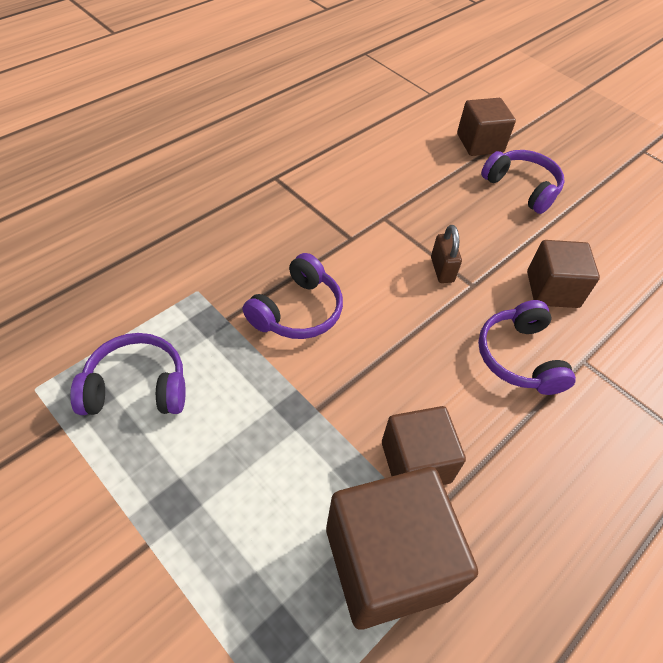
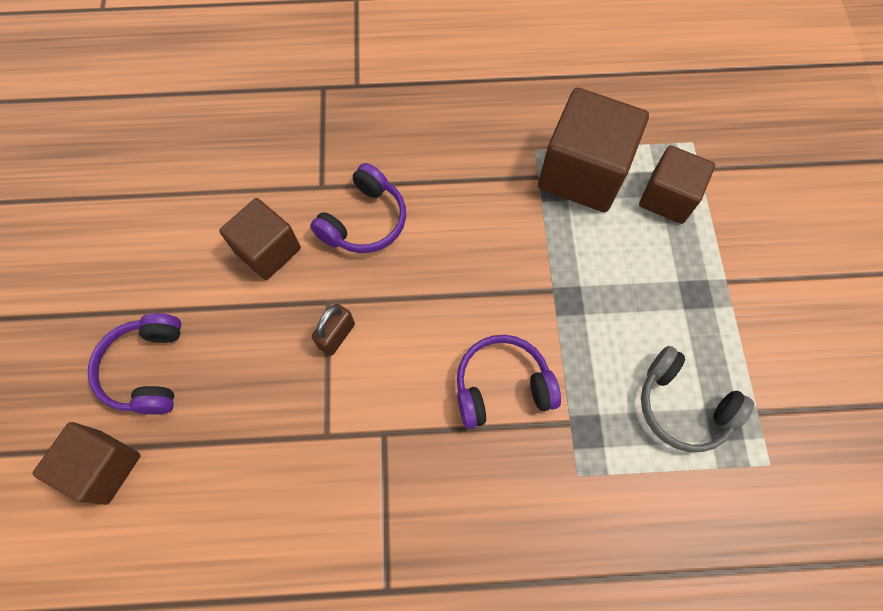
camera: 135 degrees left, 15 degrees up
purple headphones [70,333,186,415] -> grey headphones [641,346,754,452]
brown cube [382,406,466,485] -> brown cube moved to [639,145,715,224]

